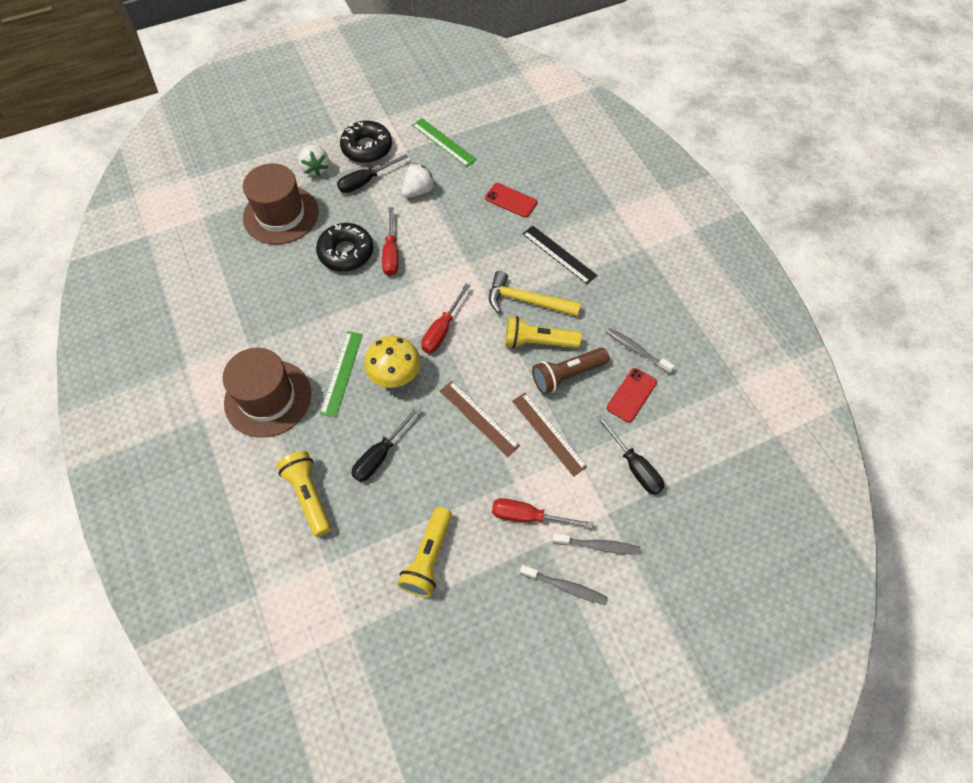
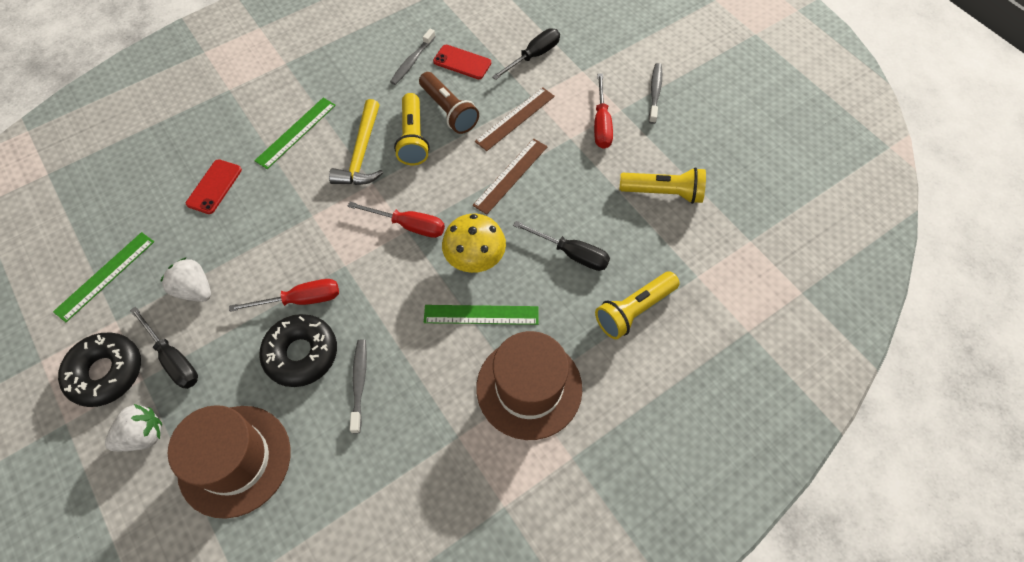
camera: 100 degrees left, 0 degrees up
black ruler [523,226,597,284] -> green ruler [254,98,336,169]
grey toothbrush [552,534,640,555] -> grey toothbrush moved to [350,339,367,434]

